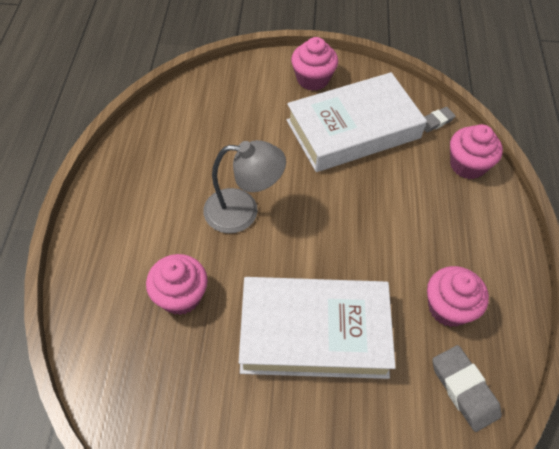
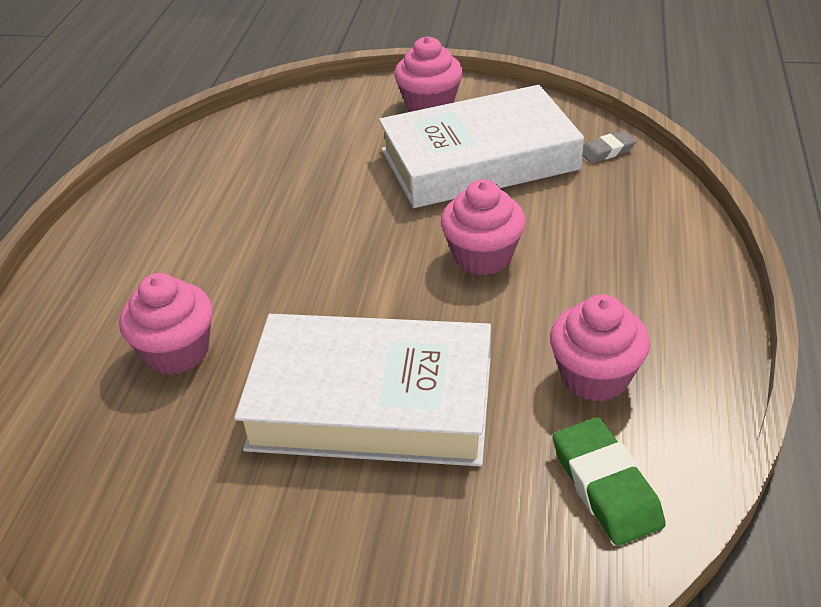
camera: 10 degrees right, 15 degrees down
grey lamp [203,140,286,233] -> none
grey eraser [432,345,502,432] -> green eraser [553,417,666,546]
pink cupcake [450,124,503,179] -> pink cupcake moved to [441,179,526,275]

